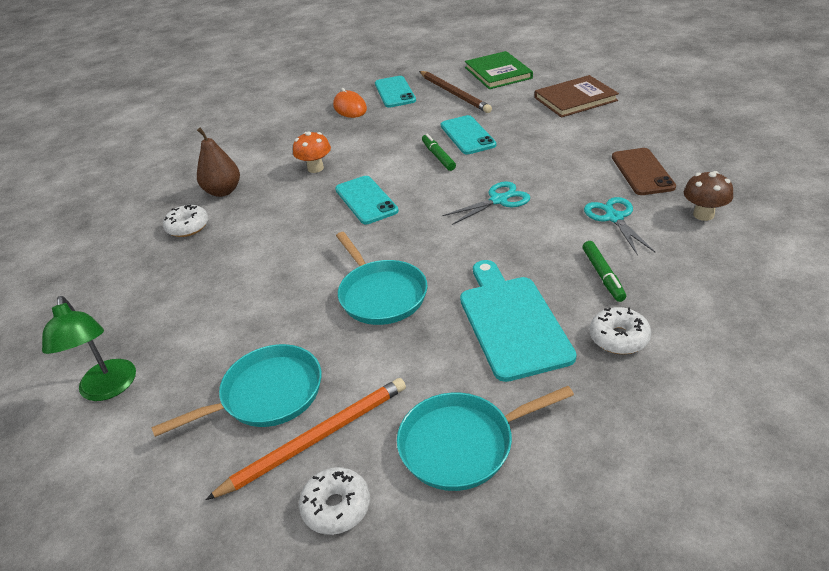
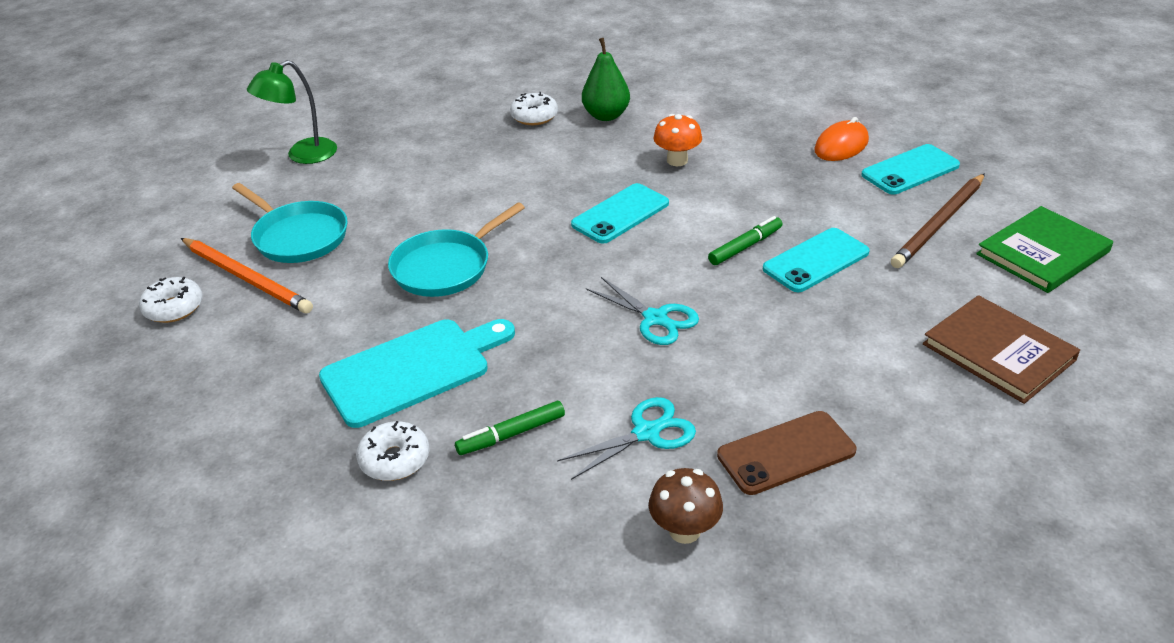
camera: 70 degrees right, 0 degrees up
brown pear [197,128,240,197] -> green pear [582,38,630,121]
turquoise pan [397,386,574,491] -> none

